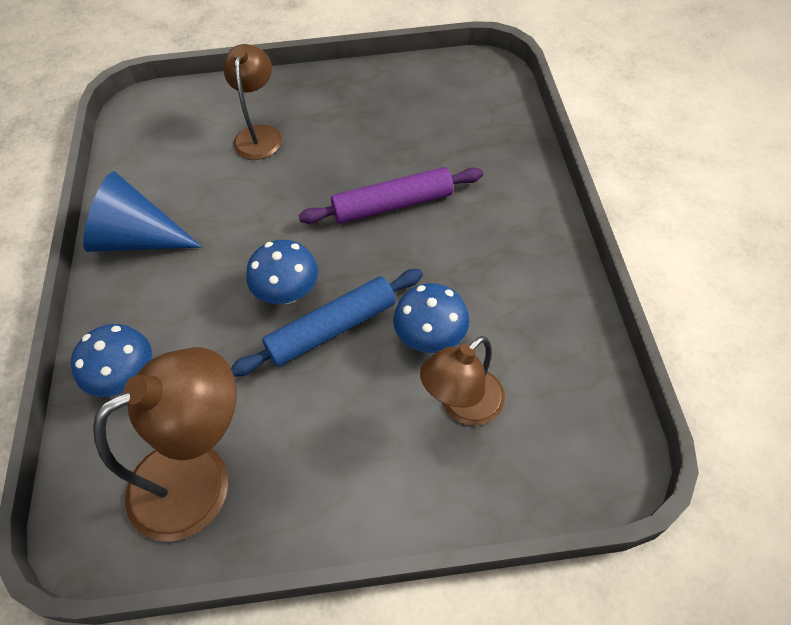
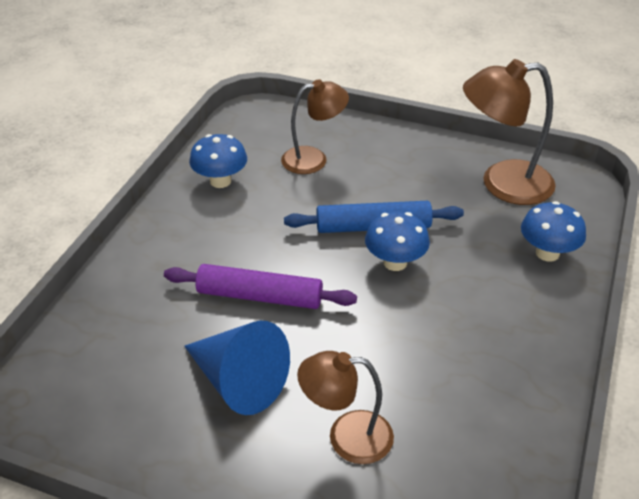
camera: 155 degrees left, 15 degrees down
blue cone [83,171,202,252] -> blue cone moved to [184,321,290,415]
brown lamp [224,44,282,160] -> brown lamp turned 60 degrees clockwise [297,351,394,464]
blue mushroom [393,283,469,353] -> blue mushroom moved to [189,134,247,188]

